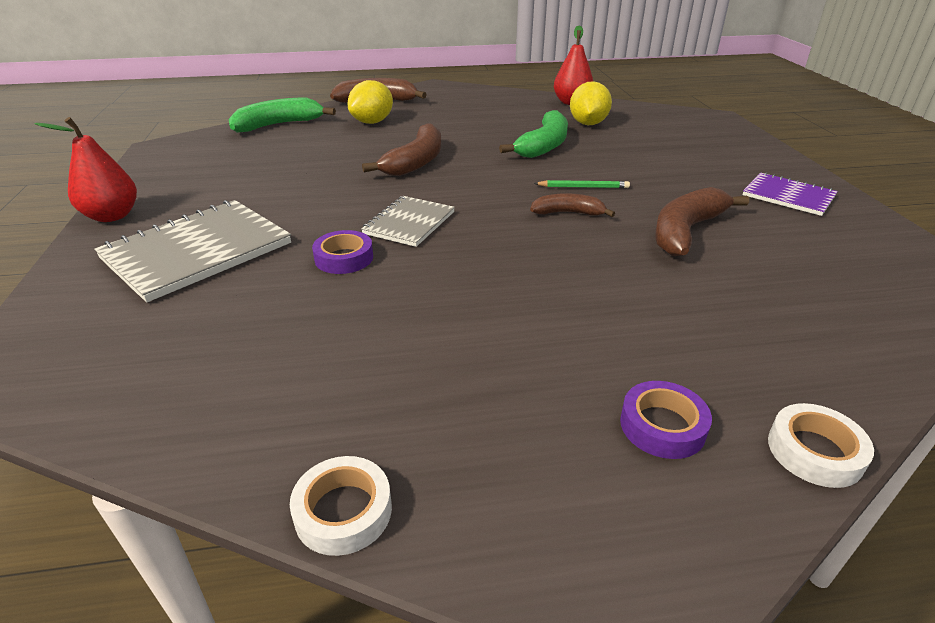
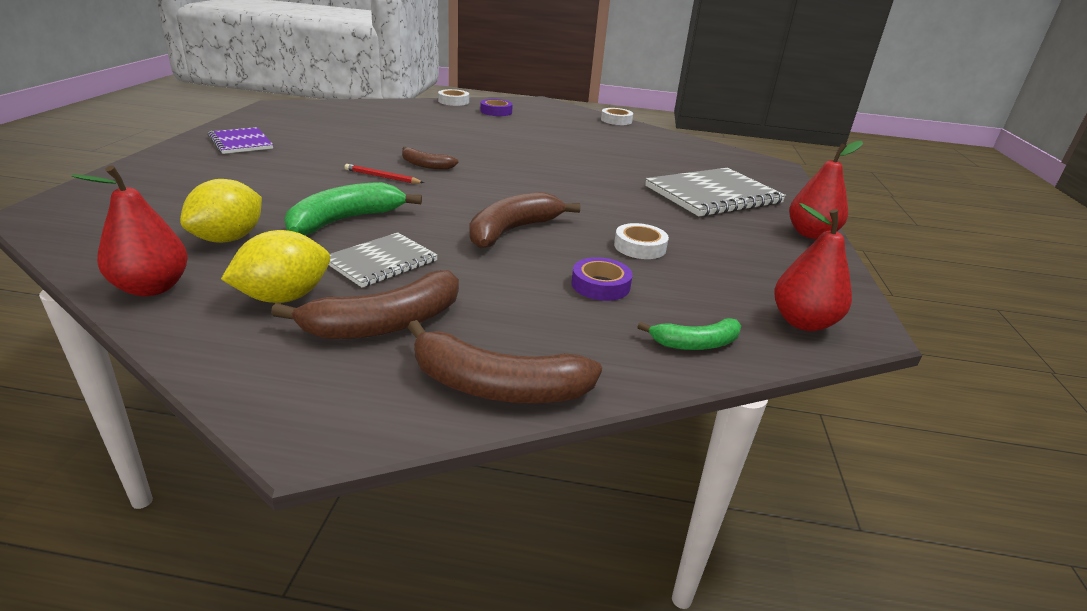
camera: 165 degrees left, 5 degrees down
green banana [229,98,336,133] -> green banana [638,318,741,350], size x0.59
purple tape [312,230,373,274] -> purple tape moved to [571,257,633,301]
yellow lemon [348,80,393,124] -> yellow lemon moved to [221,230,330,303]
grey notebook [361,196,455,247] -> grey notebook moved to [329,232,438,288]
green pencil [534,180,630,188] -> red pencil [345,164,424,184]
brown banana [655,187,749,256] -> brown banana moved to [271,270,459,339]
none -> white tape [614,223,669,259]
none -> red pear [774,203,852,331]

